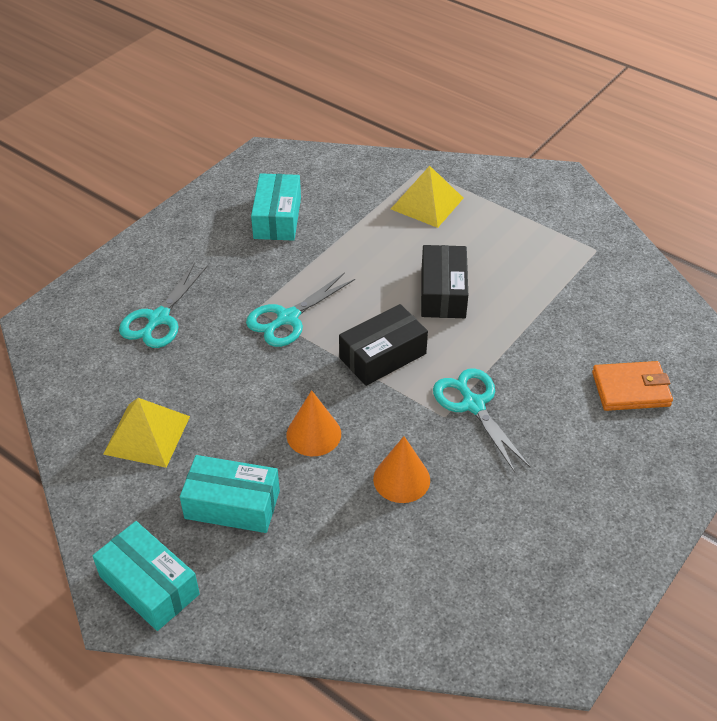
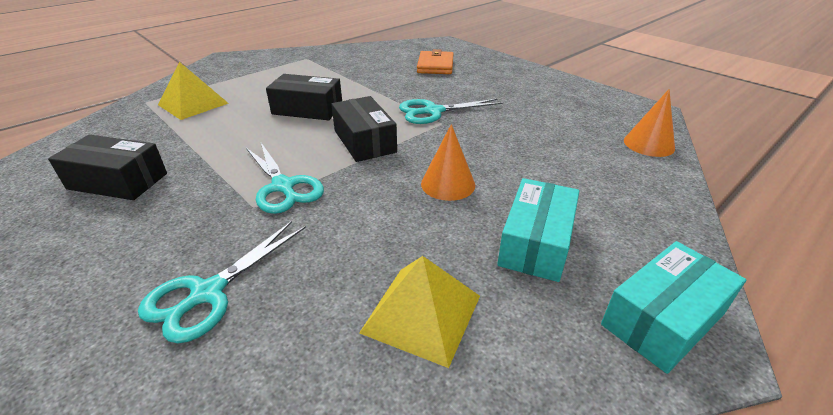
camera: 80 degrees left, 10 degrees down
turquoise scissors [119,262,208,348] -> turquoise scissors turned 90 degrees clockwise [138,221,306,343]
turquoise box [251,173,301,241] -> black box [48,135,167,200]
orange cone [373,436,430,503] -> orange cone moved to [624,89,675,157]

